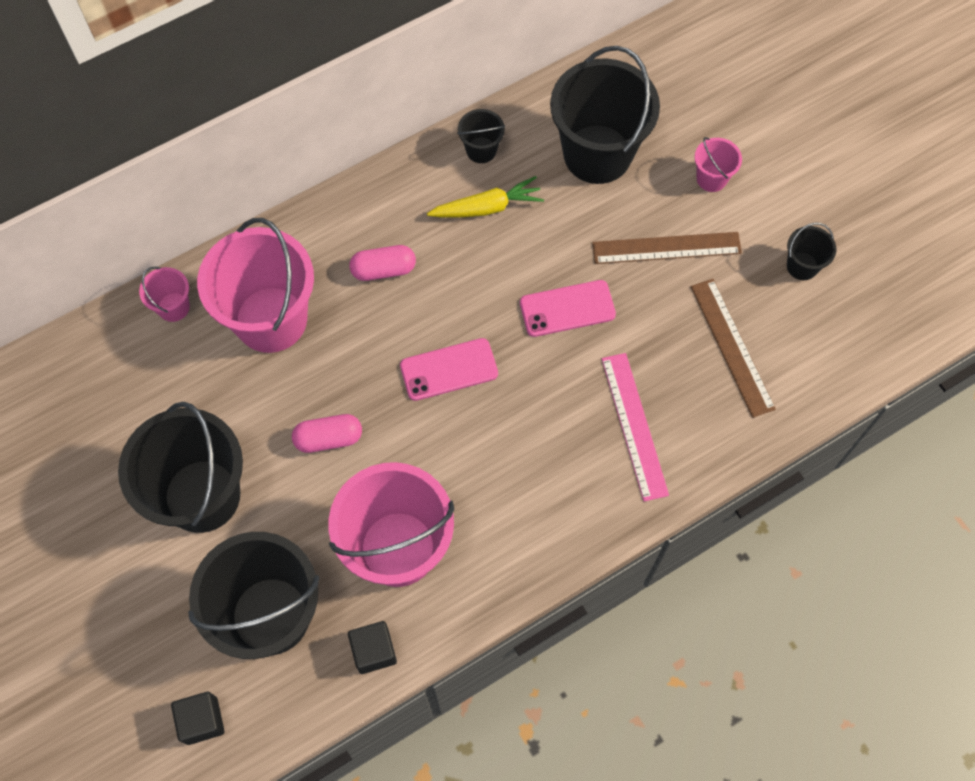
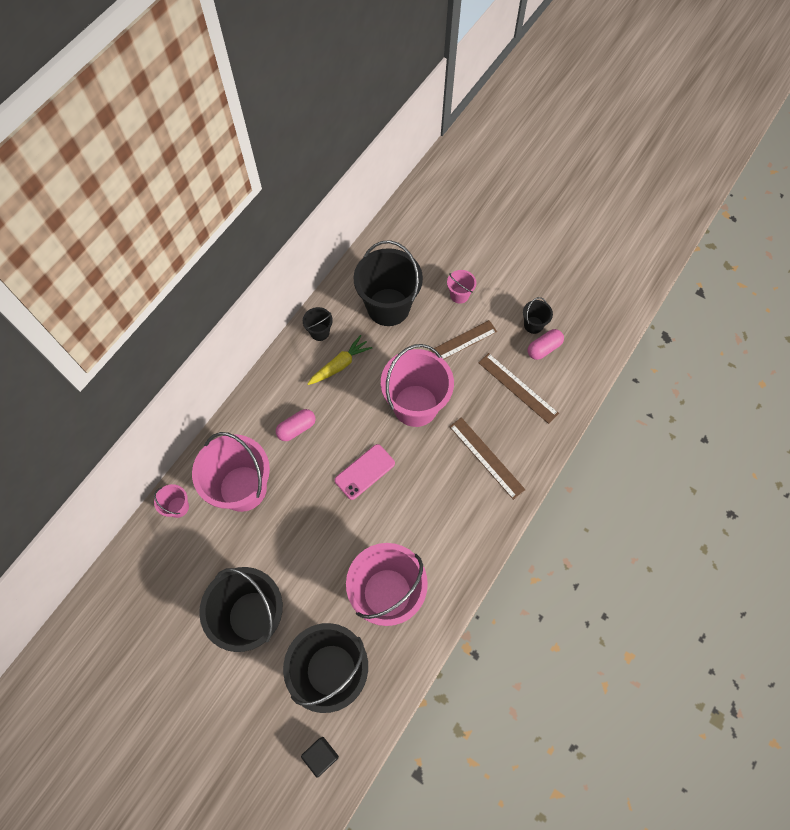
camera: 25 degrees left, 0 degrees up
pink capsule [292,414,362,453] -> pink capsule moved to [528,329,564,360]
black cube [348,621,397,674] -> none
pink phone [520,280,616,337] -> pink bucket [381,344,454,427]
pink ruler [602,353,669,502] -> brown ruler [449,417,525,500]

